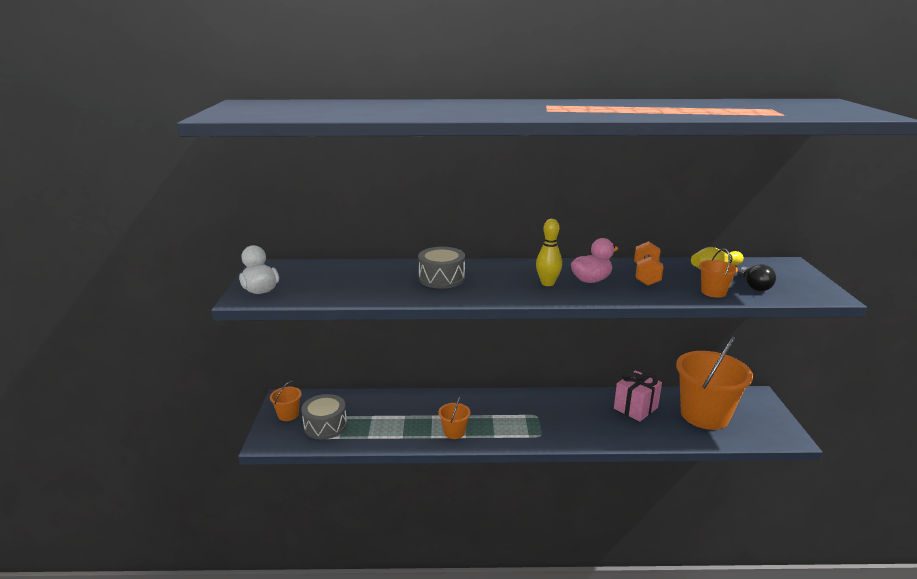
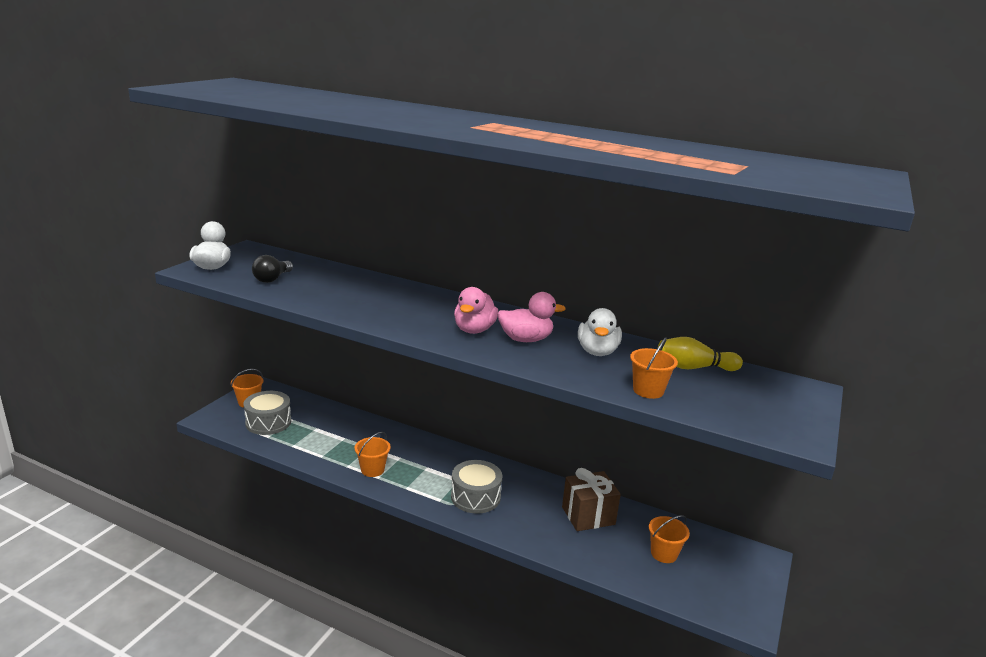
camera: 25 degrees right, 0 degrees up
grey drum [418,247,465,288] -> grey drum moved to [451,460,502,514]
yellow bowling pin [536,219,562,286] -> pink duck [454,287,498,334]
pink gift [614,370,662,422] -> brown gift [562,468,621,531]
orange dumbbell [634,241,663,286] -> white duck [578,308,622,356]
orange bucket [676,336,753,430] -> orange bucket [649,515,690,563], size x0.44
black light bulb [739,264,776,291] -> black light bulb moved to [252,255,293,283]

